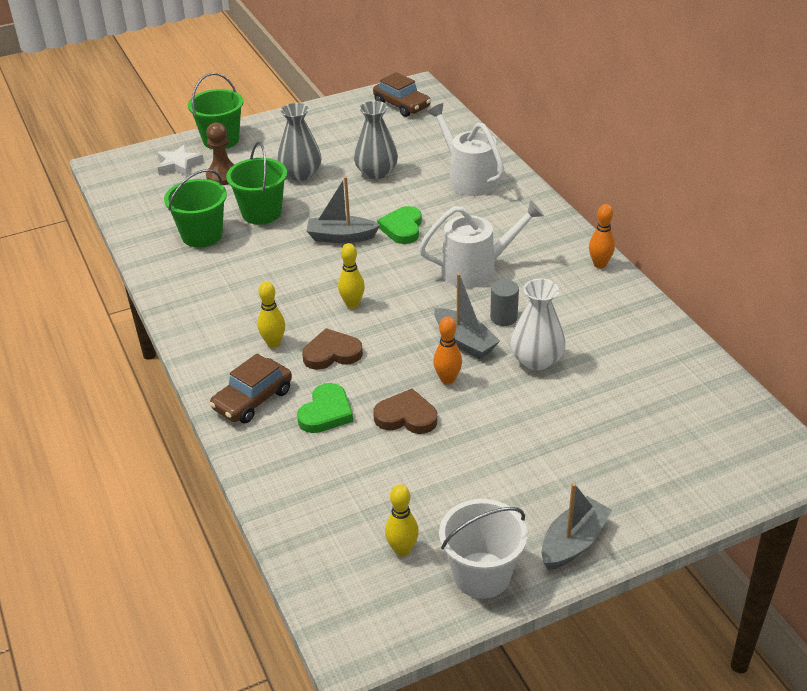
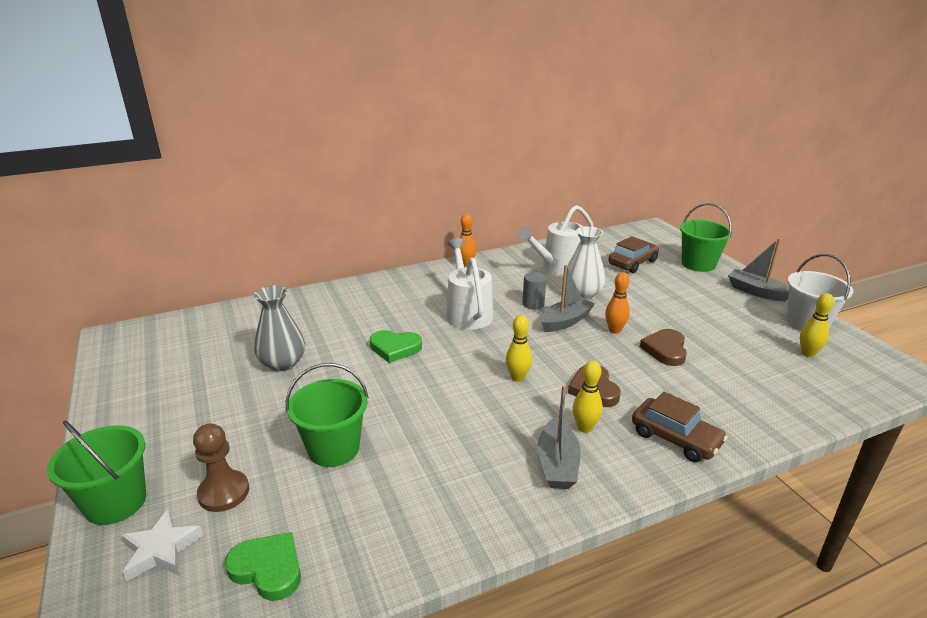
camera: 90 degrees left, 10 degrees down
green bucket [164,169,227,247] -> green bucket moved to [680,203,732,272]
grey vase [277,103,322,181] -> none
green heart [297,383,353,433] -> green heart moved to [225,532,301,601]
grey boat [306,176,380,243] -> grey boat moved to [538,385,581,489]
brown car [373,72,431,117] -> brown car moved to [609,236,659,273]
white watering can [427,103,505,196] -> white watering can moved to [518,205,594,274]

